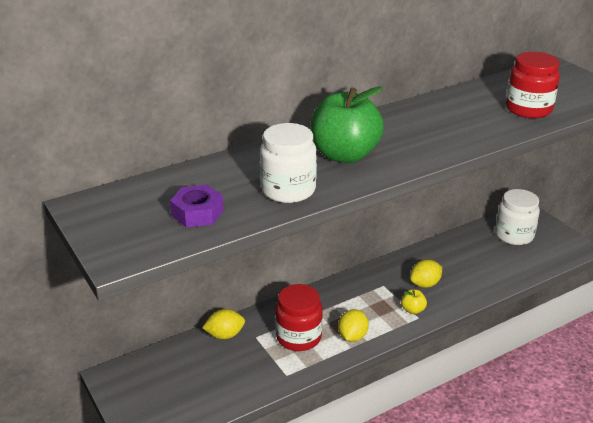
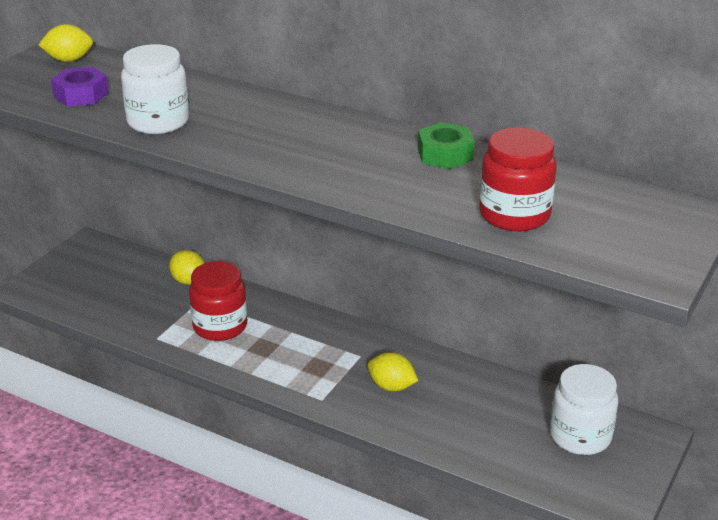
camera: 60 degrees right, 0 degrees up
green apple [311,86,384,163] -> none
yellow lemon [338,309,369,342] -> yellow lemon moved to [39,24,93,62]
yellow apple [401,290,427,314] -> none
none -> green nut [418,122,475,169]

